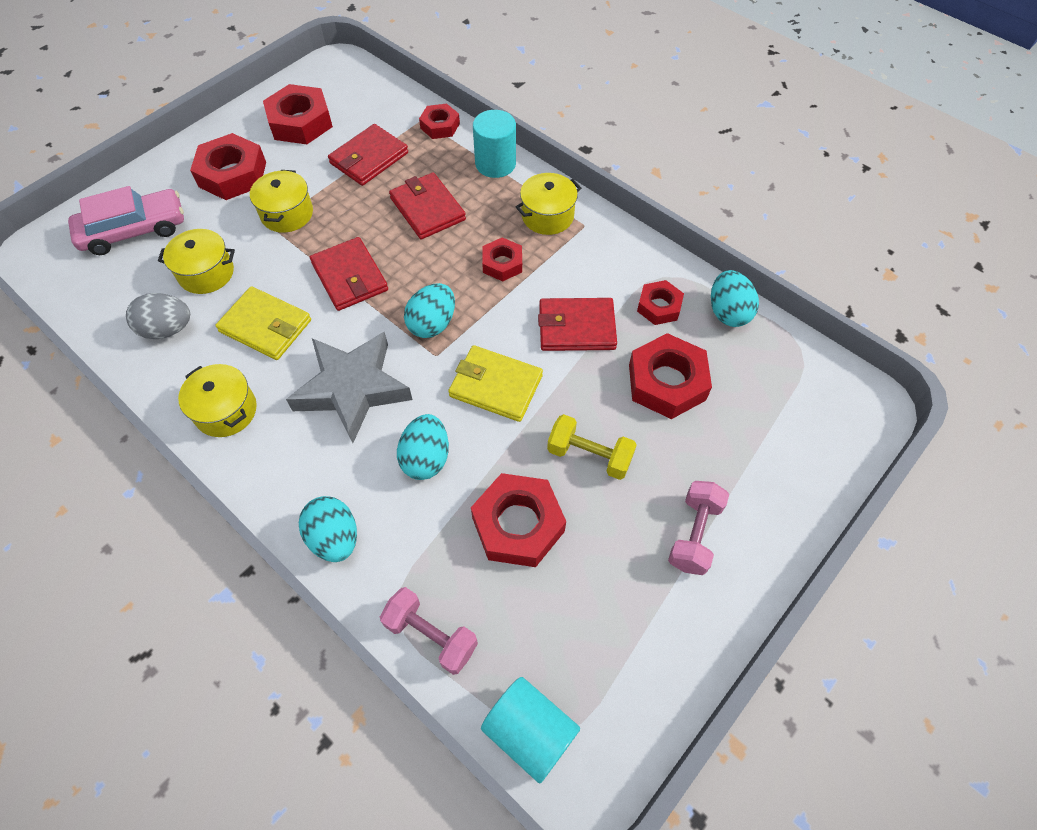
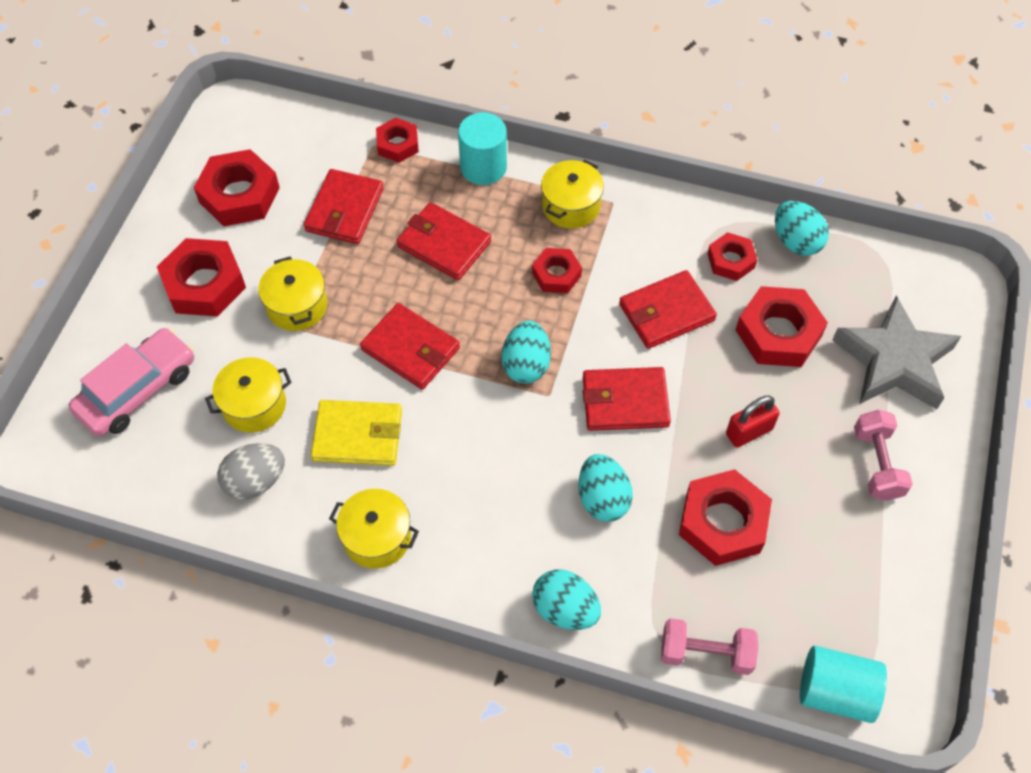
camera: 25 degrees left, 0 degrees up
grey star [286,332,412,443] -> grey star moved to [832,295,961,409]
yellow wallet [448,345,543,422] -> red wallet [583,367,671,431]
yellow dumbbell [547,414,637,480] -> red padlock [726,395,780,447]

